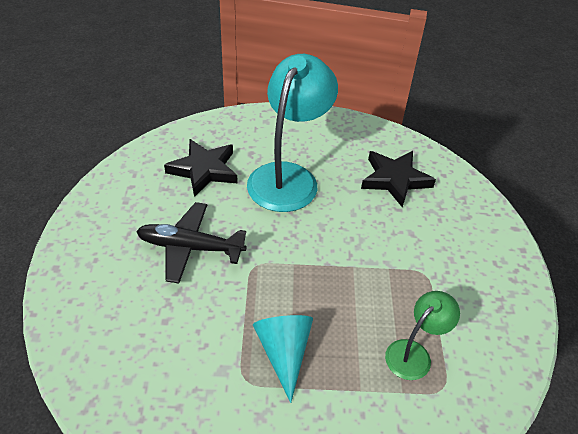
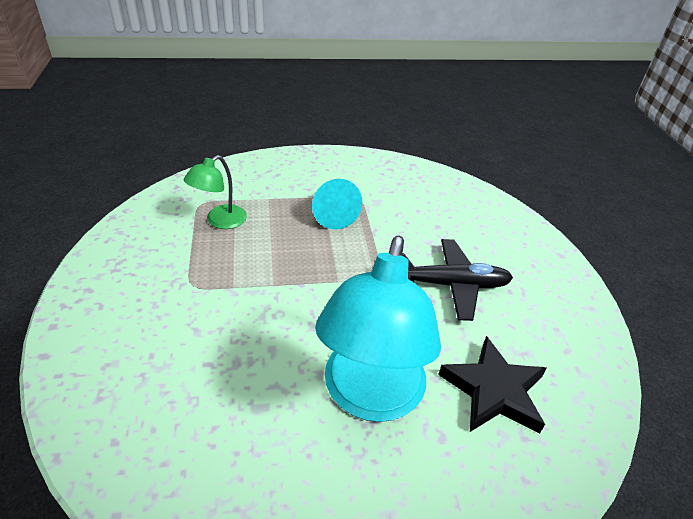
camera: 170 degrees right, 5 degrees down
black star [361,151,436,208] -> none

